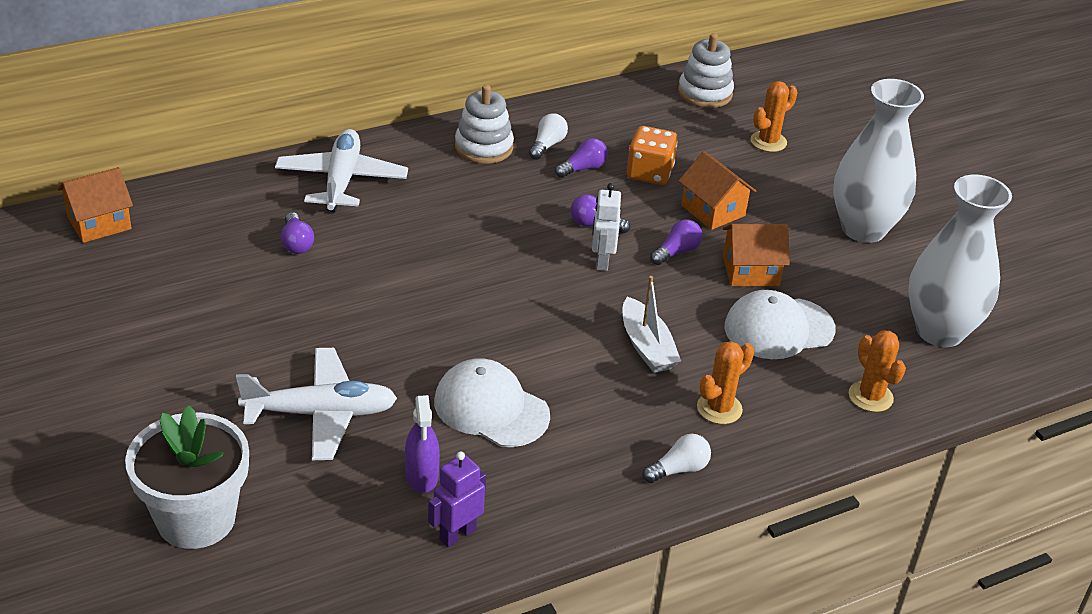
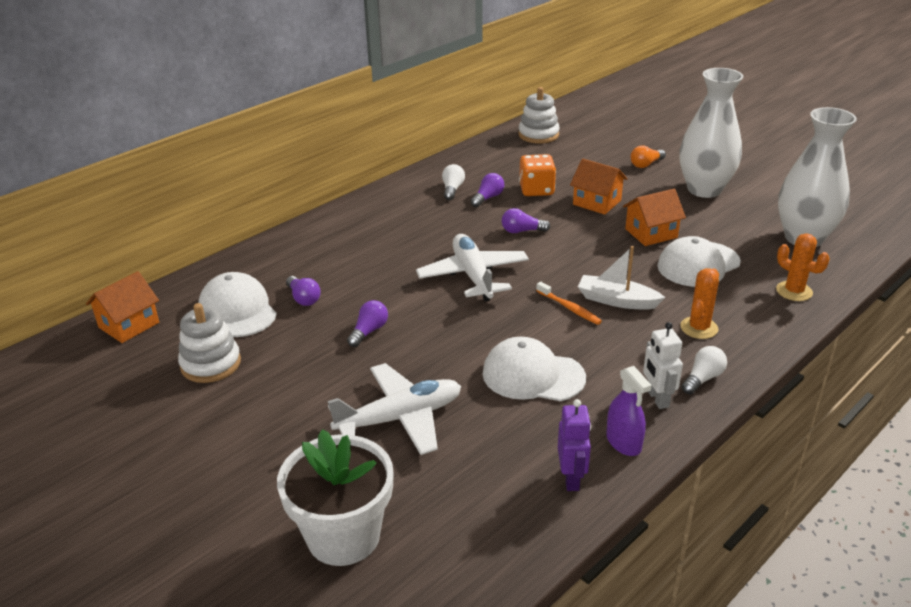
camera: 15 degrees left, 5 degrees down
white plane [275,129,408,213] -> white plane moved to [416,234,529,301]
purple spray bottle [405,395,440,493] -> purple spray bottle moved to [606,366,652,456]
purple robot [428,451,486,547] -> purple robot turned 150 degrees clockwise [558,399,591,491]
white stacking toy [455,85,514,164] -> white stacking toy moved to [178,303,241,383]
white robot [592,183,621,271] -> white robot moved to [643,322,683,409]
white boat [623,276,681,373] -> white boat turned 150 degrees clockwise [578,246,665,310]
purple light bulb [650,219,703,265] -> purple light bulb moved to [347,300,388,347]
orange cactus [750,81,798,152] -> none
none -> white cap [198,272,277,337]
none -> orange toothbrush [536,282,602,325]
none -> orange light bulb [631,145,666,168]

